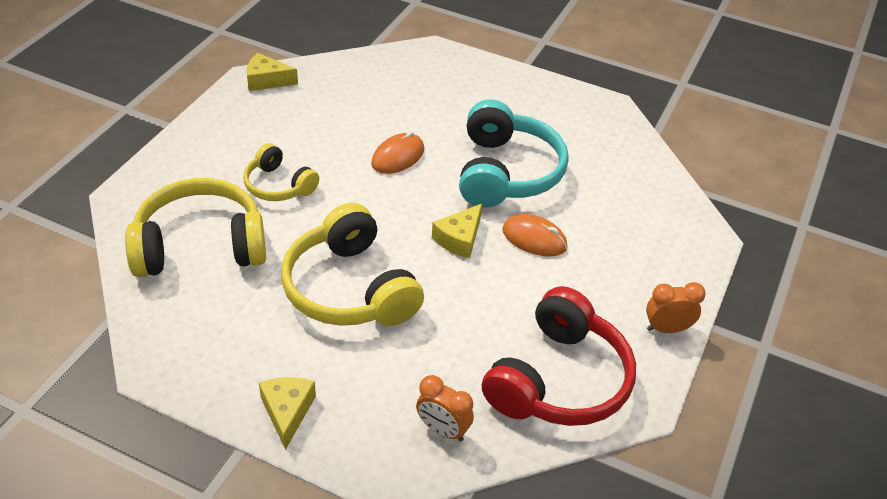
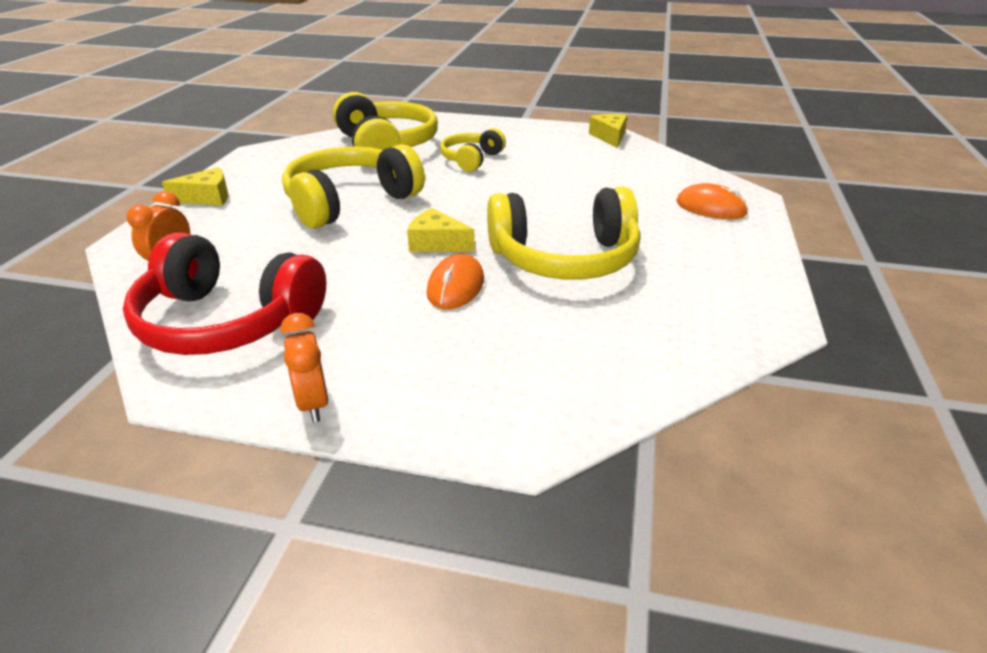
camera: 80 degrees right, 10 degrees down
orange mouse [371,131,424,174] -> orange mouse moved to [676,183,749,219]
turquoise headphones [459,100,569,208] -> yellow headphones [487,187,640,279]

